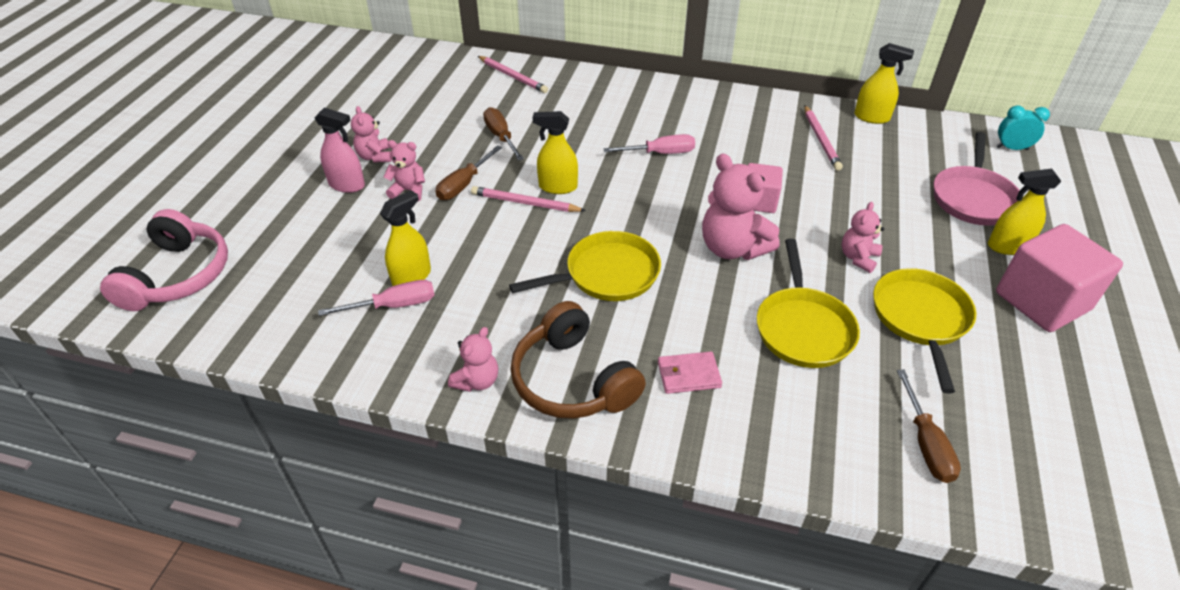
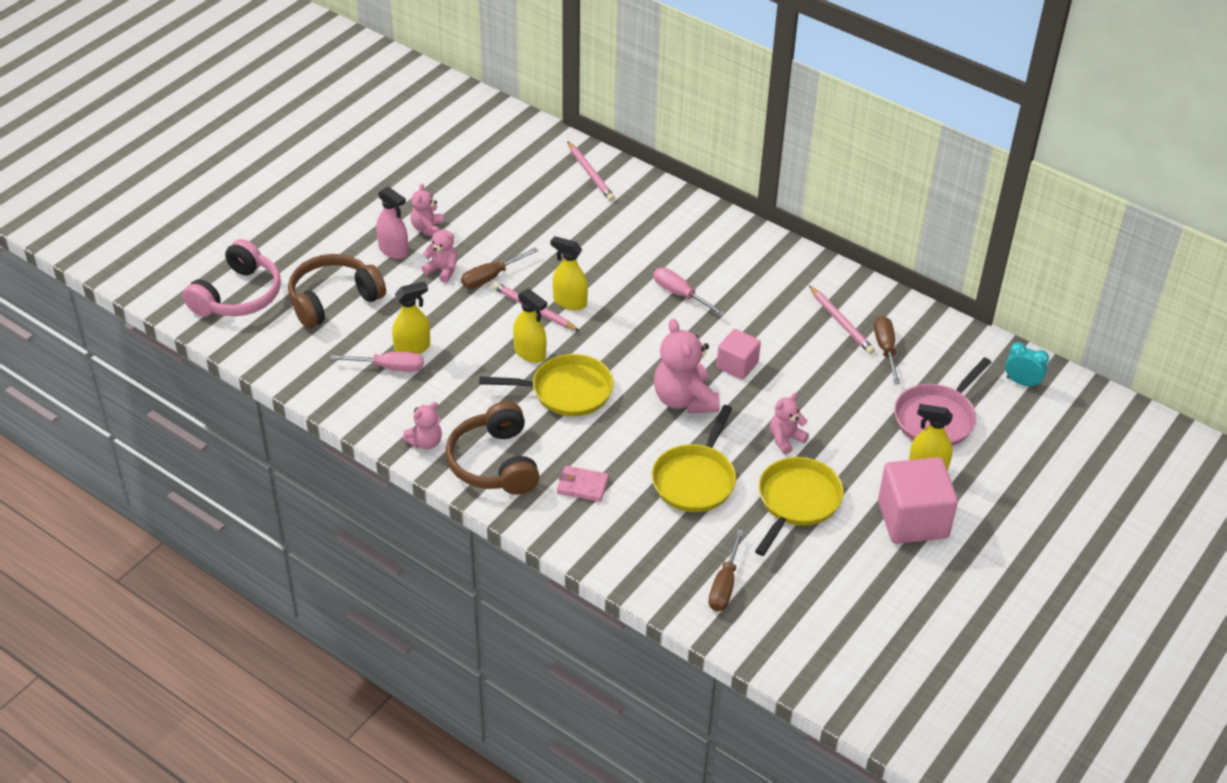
camera: 20 degrees right, 0 degrees up
brown screwdriver [483,107,524,161] -> brown screwdriver moved to [874,316,900,384]
pink screwdriver [604,134,695,154] -> pink screwdriver turned 150 degrees counterclockwise [654,268,725,316]
pink pencil [804,105,843,171] -> pink pencil turned 45 degrees counterclockwise [809,285,875,354]
yellow spray bottle [854,43,914,124] -> yellow spray bottle moved to [513,288,547,363]
none -> brown headphones [288,254,386,328]

